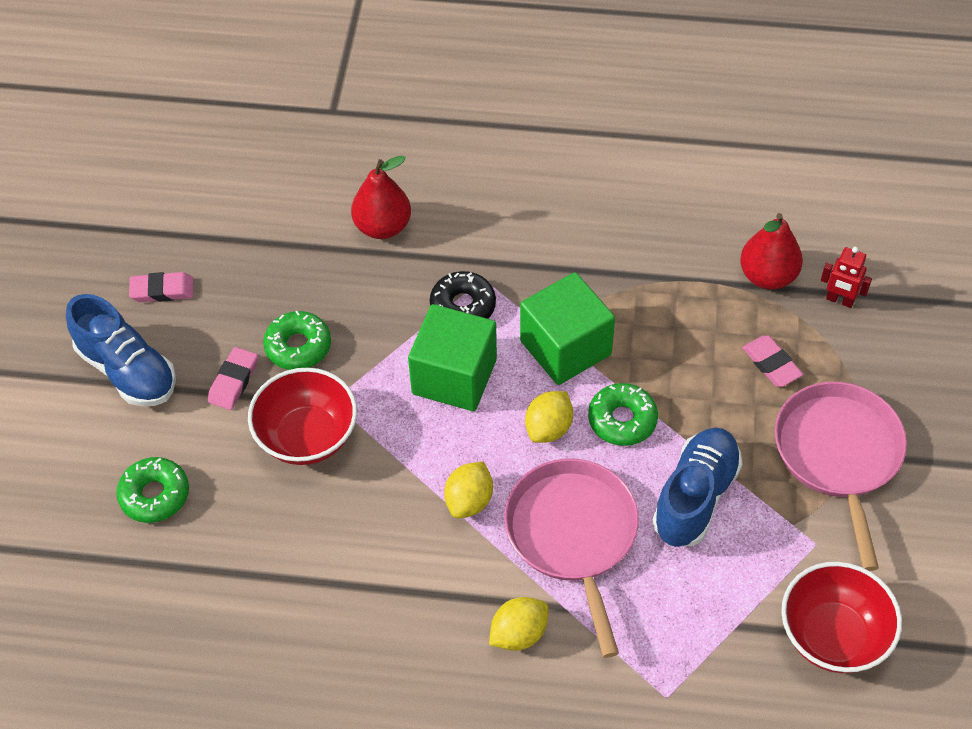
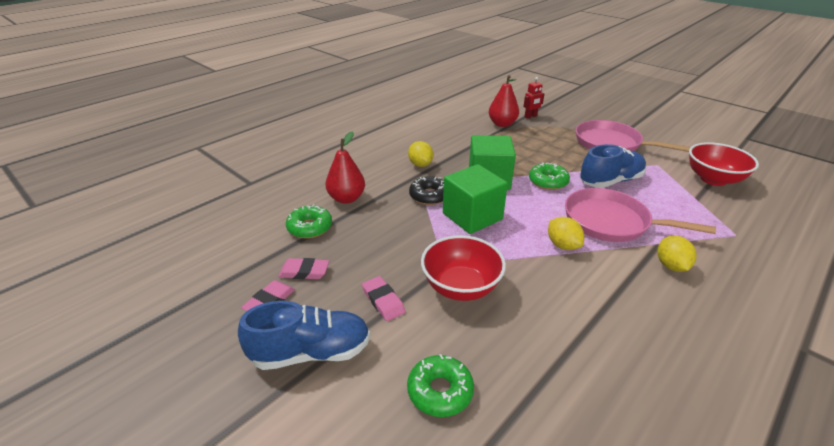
camera: 55 degrees left, 20 degrees down
green donut [263,311,331,370] -> green donut moved to [286,204,332,238]
yellow lemon [525,391,573,443] -> yellow lemon moved to [408,141,433,167]
blue shoe [652,427,743,547] -> blue shoe turned 90 degrees clockwise [580,144,646,188]
pink eraser [742,336,803,387] -> pink eraser moved to [278,258,329,279]

